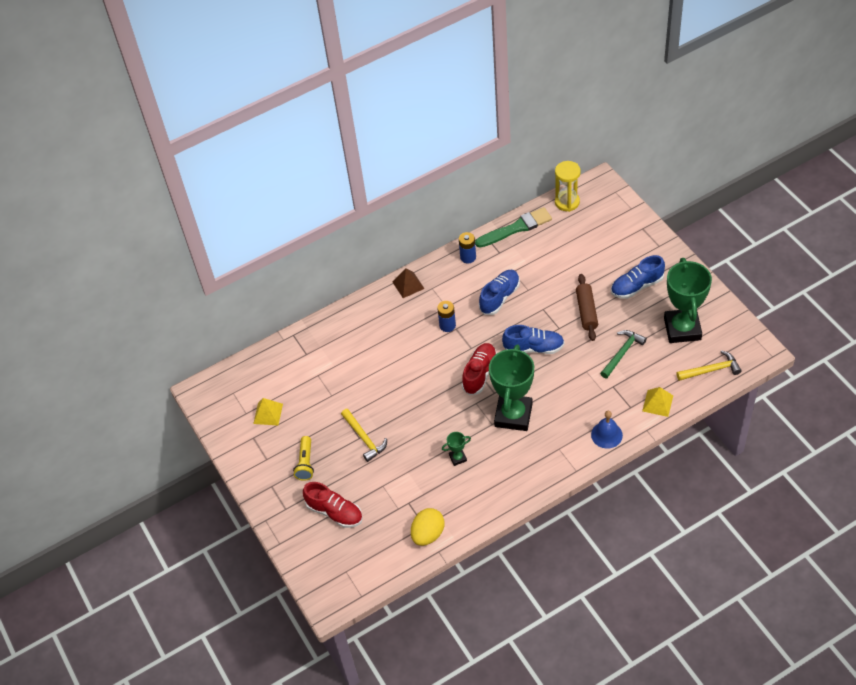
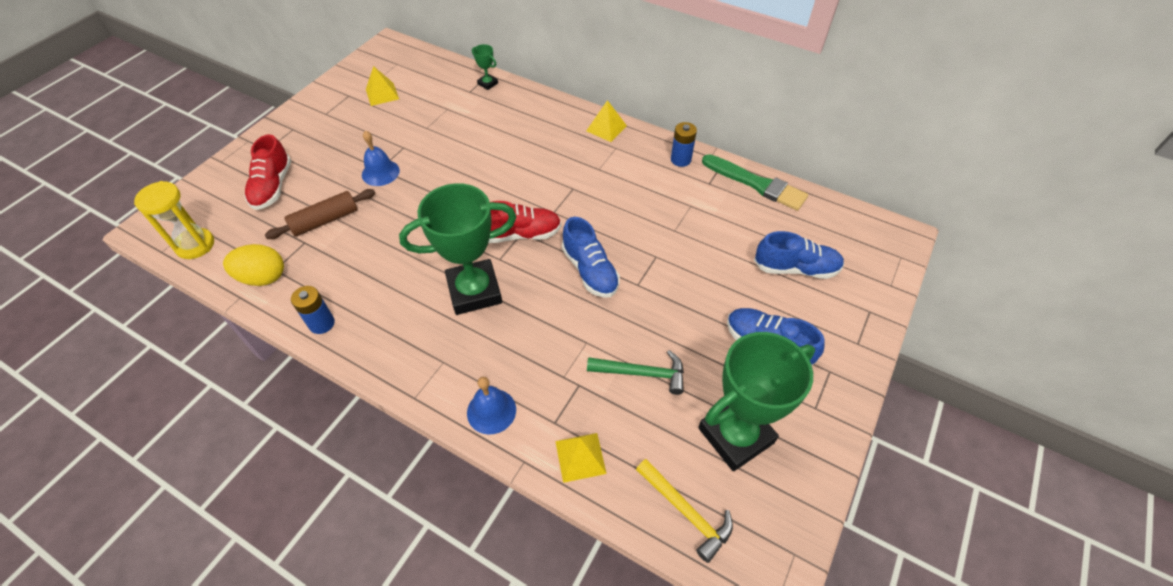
camera: 55 degrees right, 0 degrees up
yellow flashlight [293,436,314,481] -> none
yellow hammer [341,409,387,462] -> blue bell [362,131,400,186]
brown pyramid [393,268,424,298] -> yellow pyramid [586,100,627,142]
blue battery [437,301,456,332] -> blue battery moved to [291,286,335,334]
green trophy [442,432,471,466] -> green trophy moved to [472,44,498,90]
blue shoe [479,270,520,315] -> blue shoe moved to [754,231,844,279]
yellow hourglass [555,161,581,212] -> yellow hourglass moved to [134,181,214,259]
brown rolling pin [576,274,598,341] -> brown rolling pin moved to [265,189,375,239]

